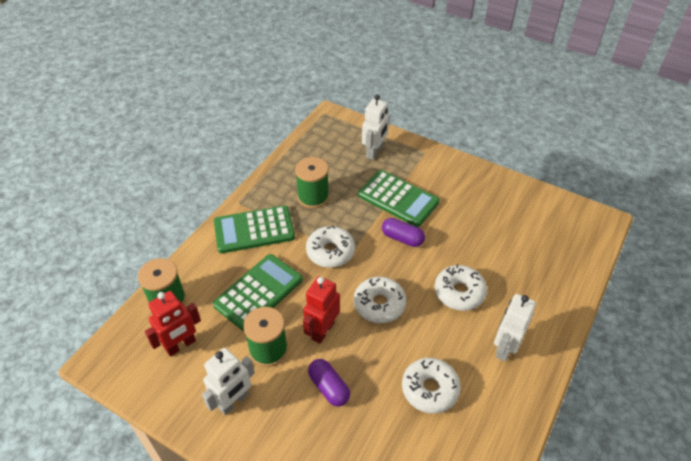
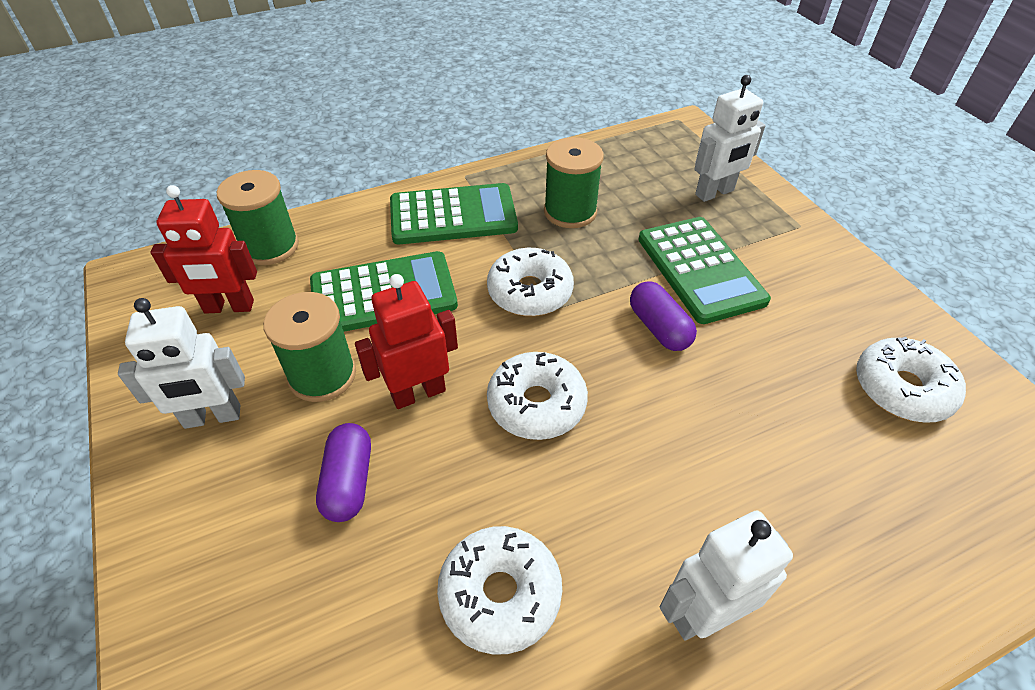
camera: 35 degrees right, 0 degrees up
green calculator [214,205,295,253] -> green calculator turned 150 degrees clockwise [390,183,518,244]
white donut [435,264,487,311] -> white donut moved to [856,337,966,423]

